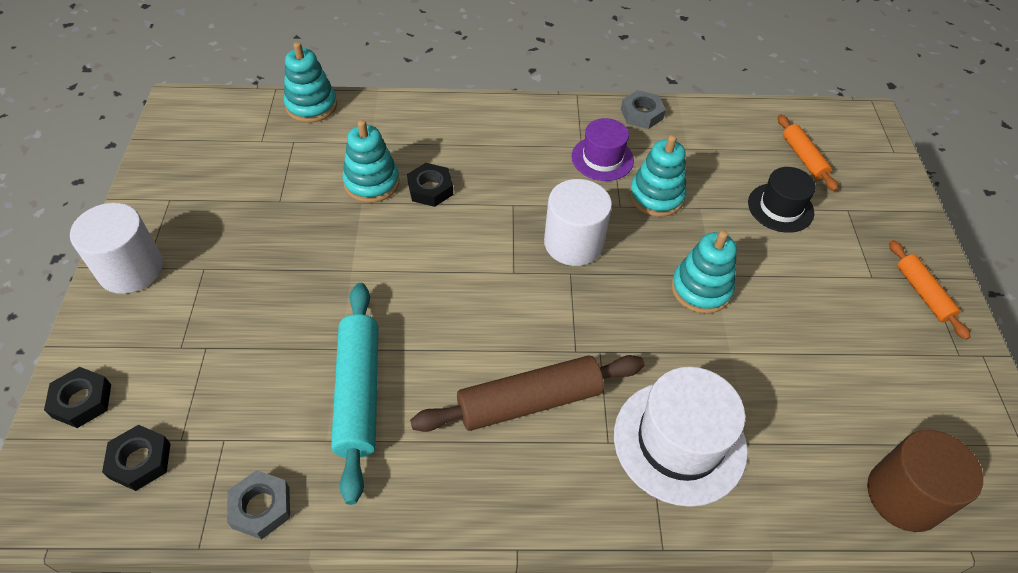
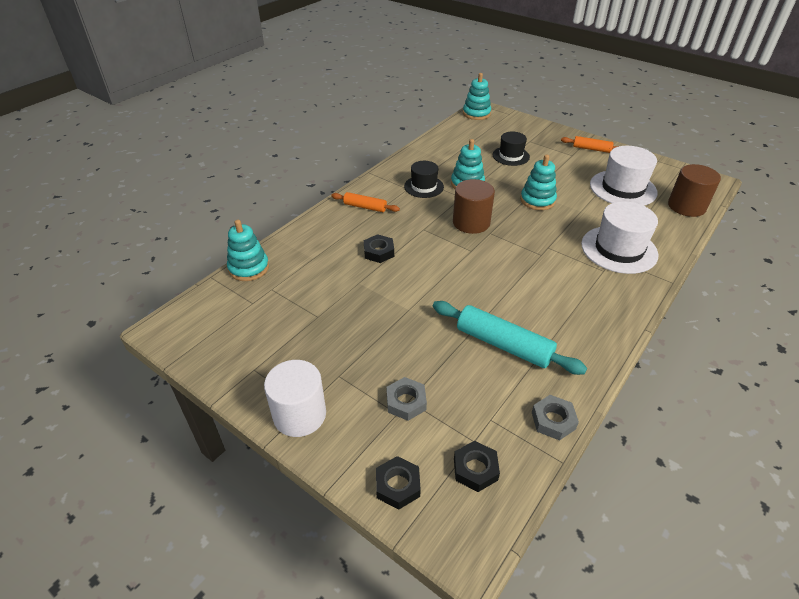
camera: 50 degrees left, 10 degrees down
turquoise stacking toy [342,120,399,203] -> turquoise stacking toy moved to [463,73,491,120]
brown rolling pin [410,355,644,432] -> none
white cylinder [544,179,612,266] -> brown cylinder [453,179,495,234]
purple hat [572,118,634,181] -> black hat [404,161,444,198]
grey nut [621,90,666,129] -> grey nut moved to [387,377,427,421]
orange rolling pin [778,115,838,191] -> orange rolling pin moved to [331,192,400,212]
none -> white hat [590,146,658,206]

